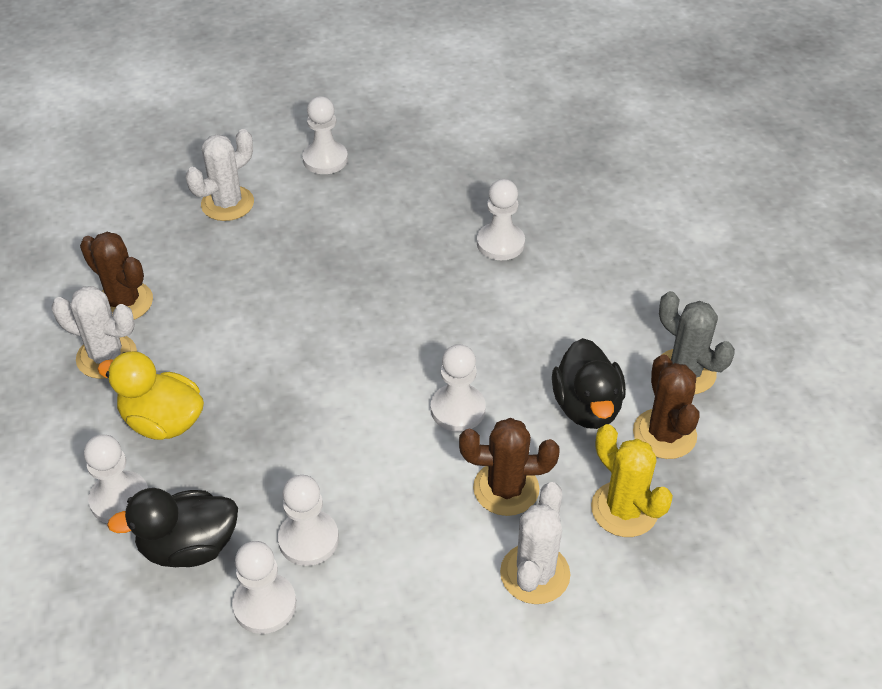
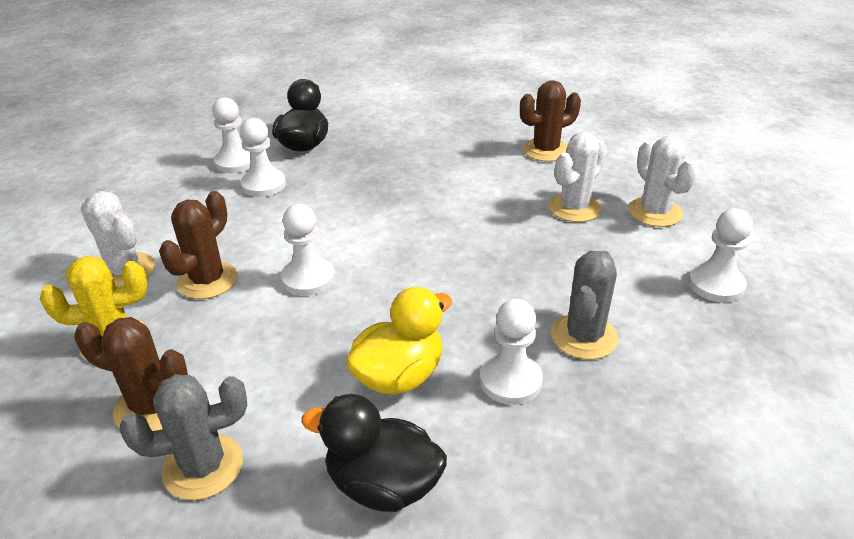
camera: 115 degrees right, 10 degrees down
white cactus [51,286,137,379] -> white cactus moved to [548,132,607,222]
white pawn [84,434,148,524] -> none
yellow duck [97,351,204,440] -> yellow duck moved to [346,287,452,395]
black duck [552,338,626,429] -> black duck moved to [301,394,447,512]
none -> grey cactus [551,251,619,360]

